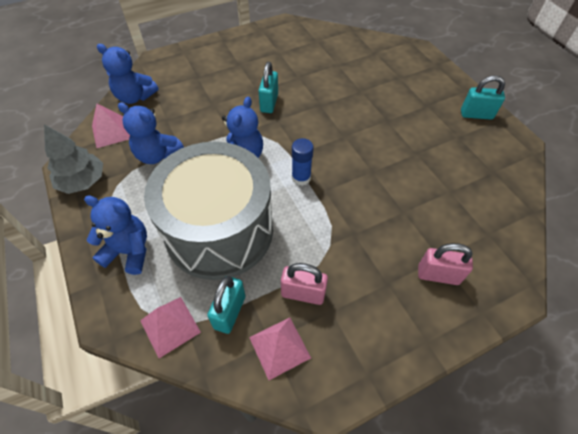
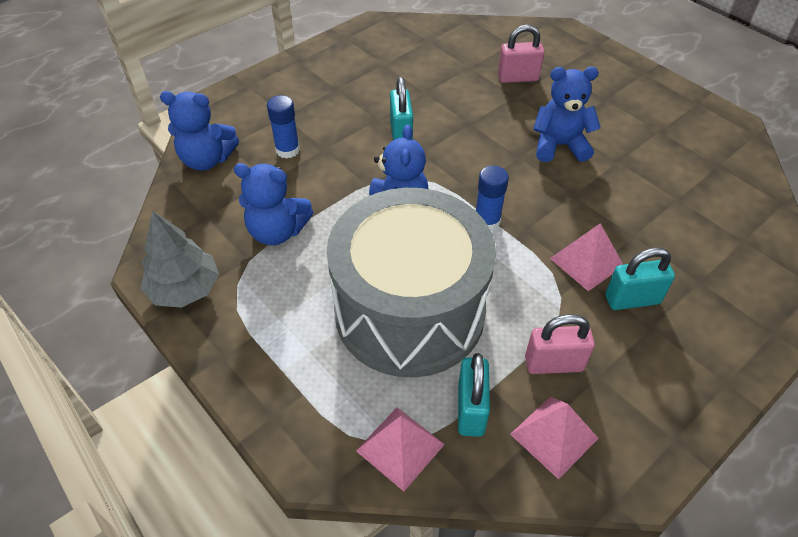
camera: 15 degrees left, 5 degrees down
blue teddy bear [84,196,147,275] -> blue teddy bear moved to [533,67,601,162]
pink pyramid [92,104,130,148] -> pink pyramid moved to [550,223,623,291]
pink padlock [418,243,473,285] -> pink padlock moved to [498,24,545,83]
turquoise padlock [461,75,505,120] -> turquoise padlock moved to [605,248,675,310]
none -> blue glue stick [267,95,300,159]

